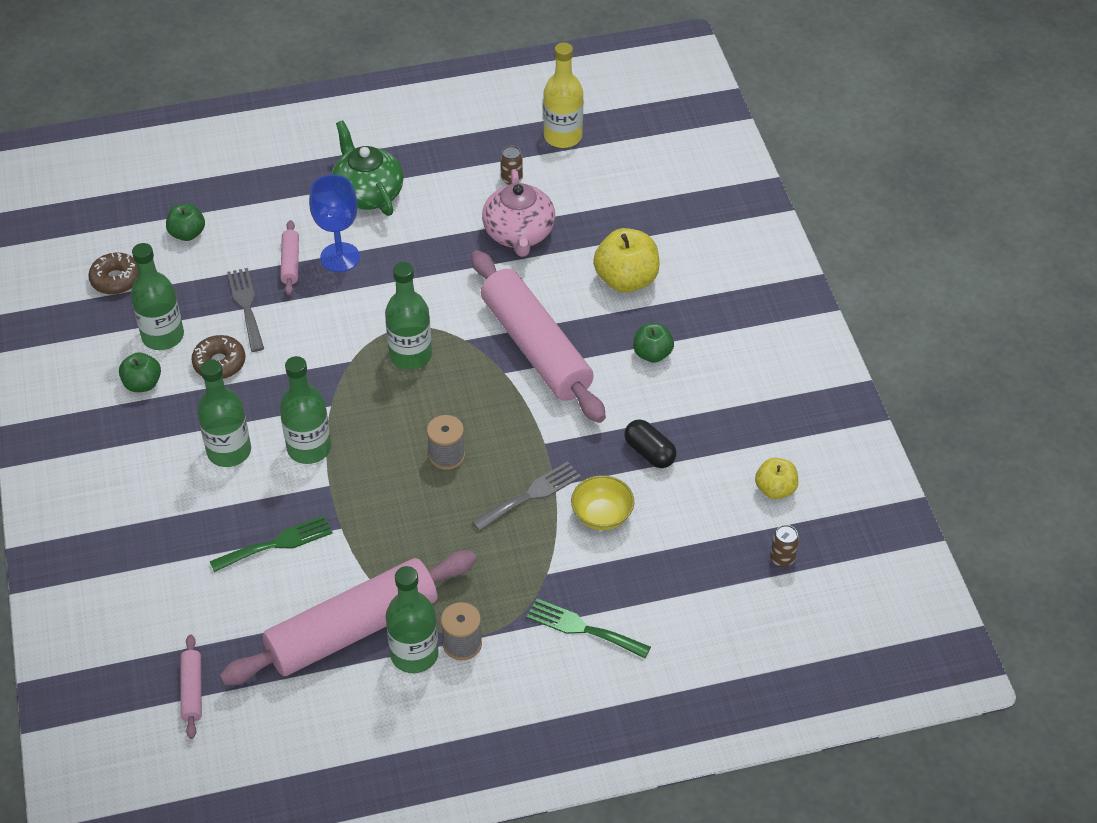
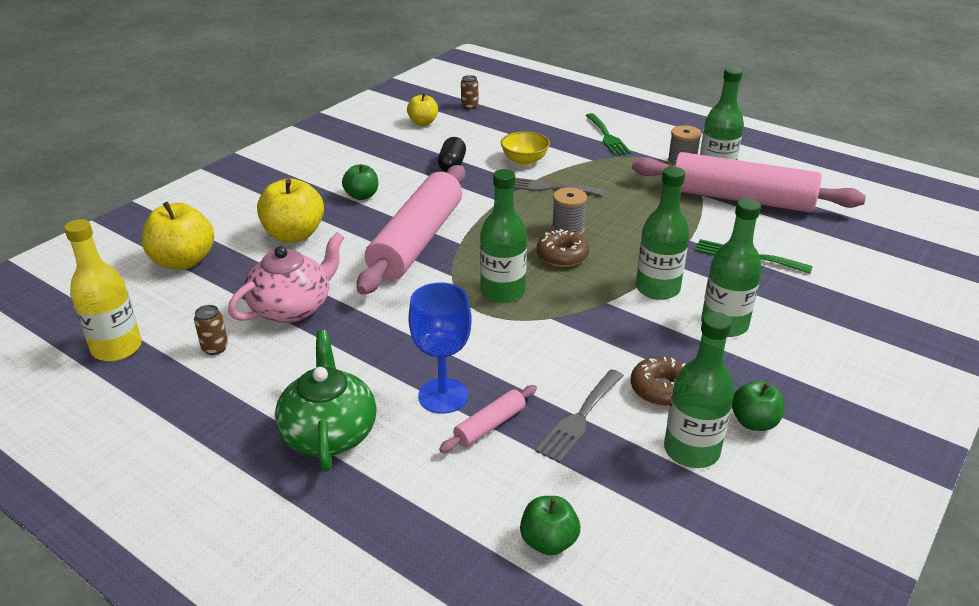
camera: 130 degrees left, 15 degrees down
brown donut [88,253,138,295] -> brown donut moved to [537,229,589,267]
pink rolling pin [180,634,202,739] -> none
green teapot [332,120,403,216] -> green teapot turned 150 degrees clockwise [275,330,376,472]
none -> yellow apple [142,202,214,270]

